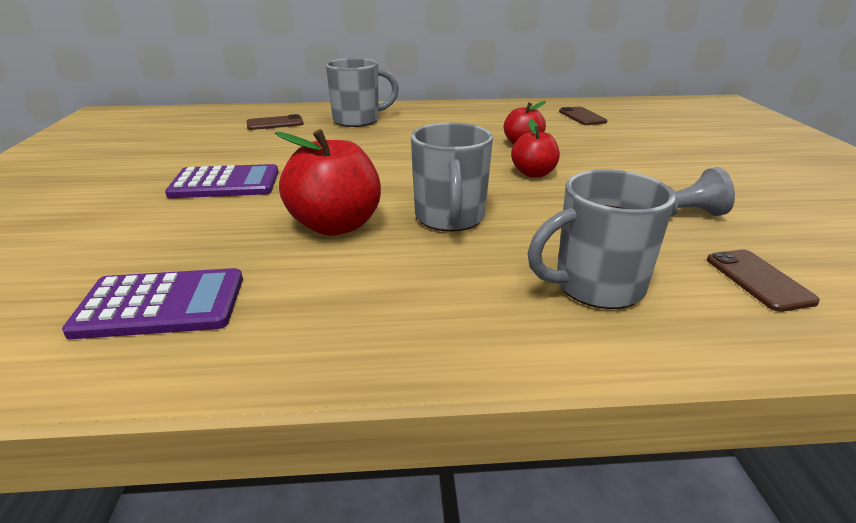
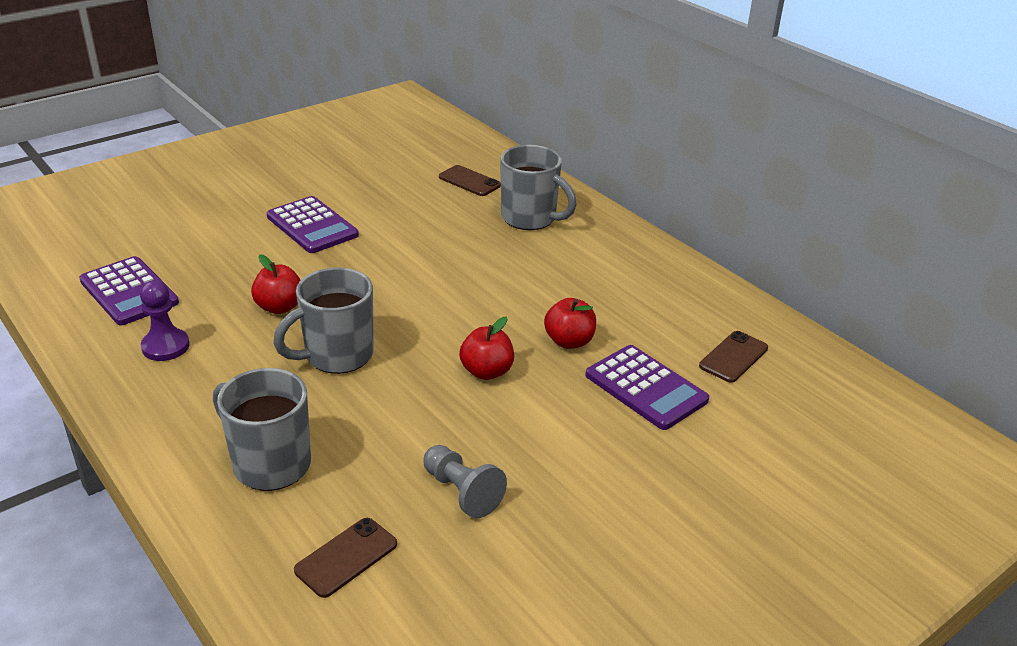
camera: 55 degrees right, 5 degrees up
red apple [275,129,381,236] -> red apple [251,254,301,314], size x0.60
none -> purple pawn [140,281,190,361]
none -> purple calculator [586,345,709,430]

